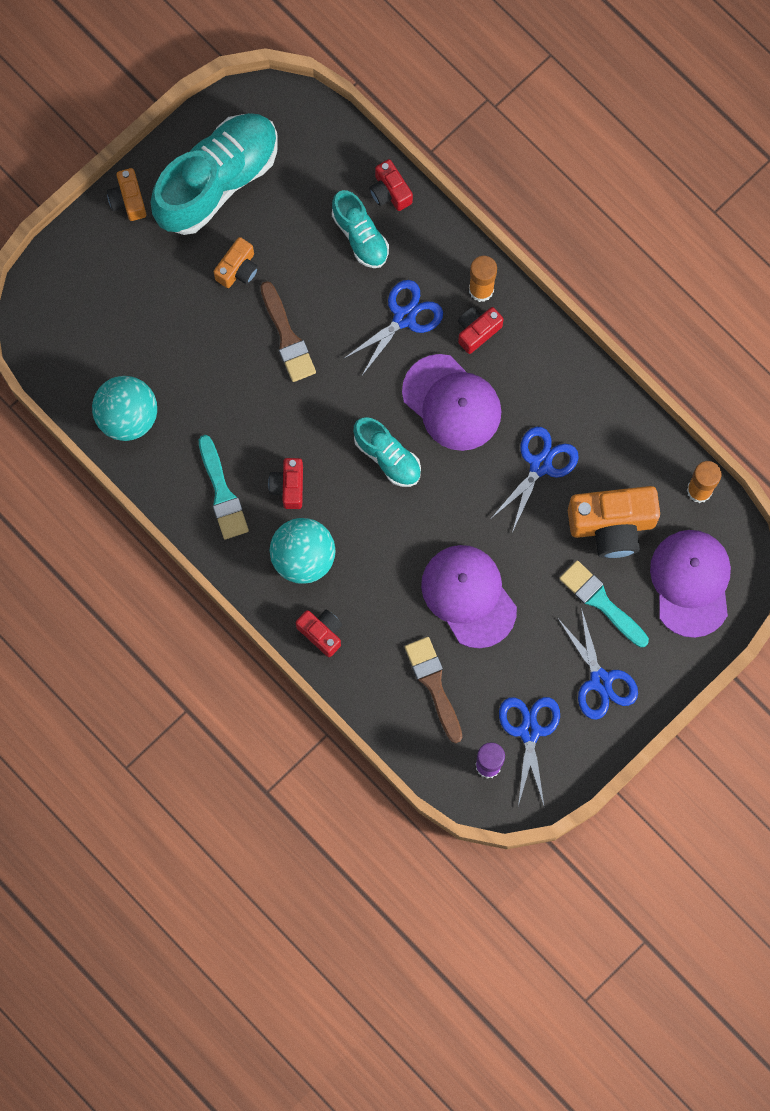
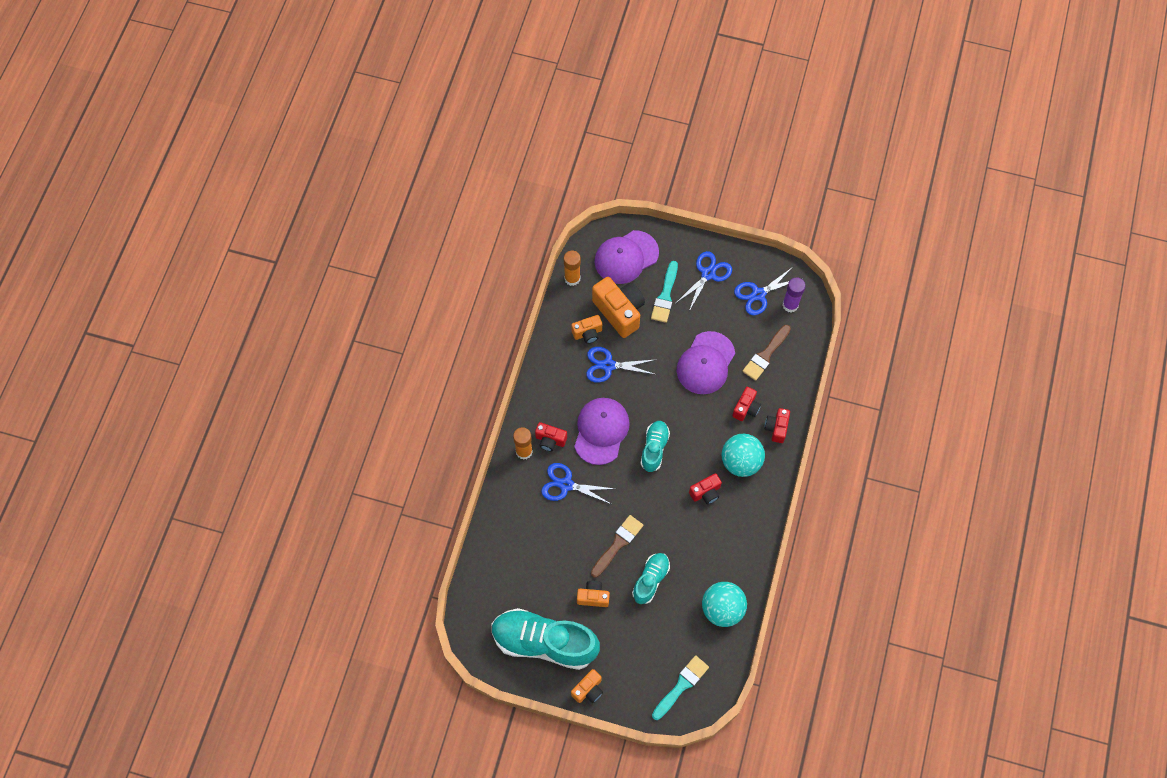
camera: 120 degrees left, 10 degrees down
turquoise brush [199,435,249,539] -> turquoise brush moved to [652,655,709,720]
turquoise shoe [332,190,389,268] -> turquoise shoe moved to [632,553,670,604]
red camera [369,159,413,211] -> red camera moved to [732,387,761,421]
none -> orange camera [571,315,602,344]

